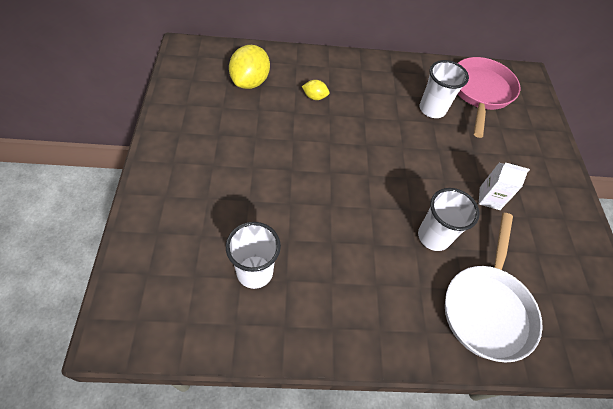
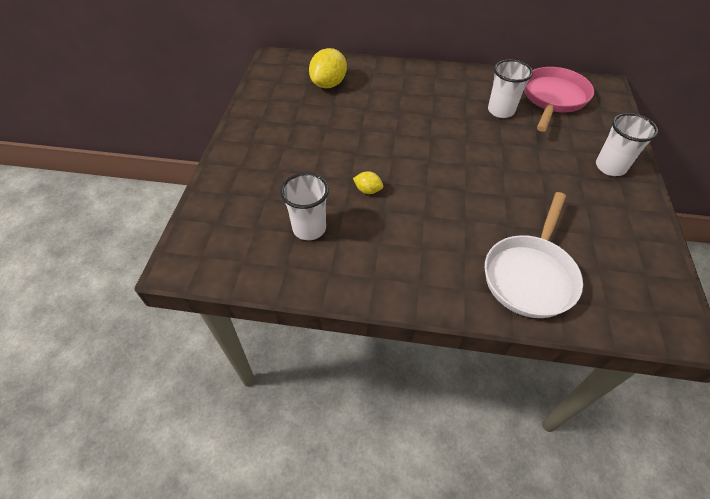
camera: 15 degrees right, 5 degrees down
yellow lemon [302,80,329,100] -> yellow lemon moved to [353,171,383,194]
white cup [418,188,480,251] -> white cup moved to [596,113,658,176]
white carton [479,162,530,210] -> none

